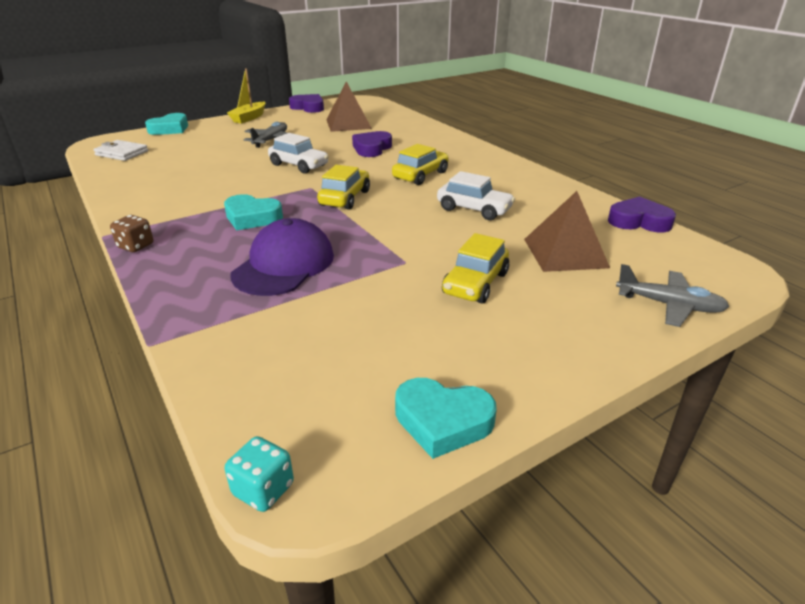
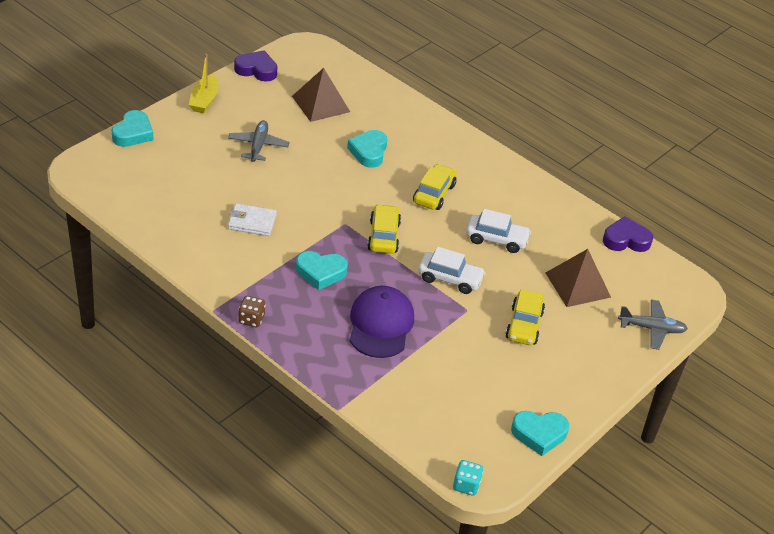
camera: 20 degrees left, 10 degrees up
white wallet [93,140,148,161] -> white wallet moved to [228,203,277,236]
white car [268,133,329,174] -> white car moved to [418,247,486,294]
purple heart [352,131,392,157] -> turquoise heart [347,130,387,168]

